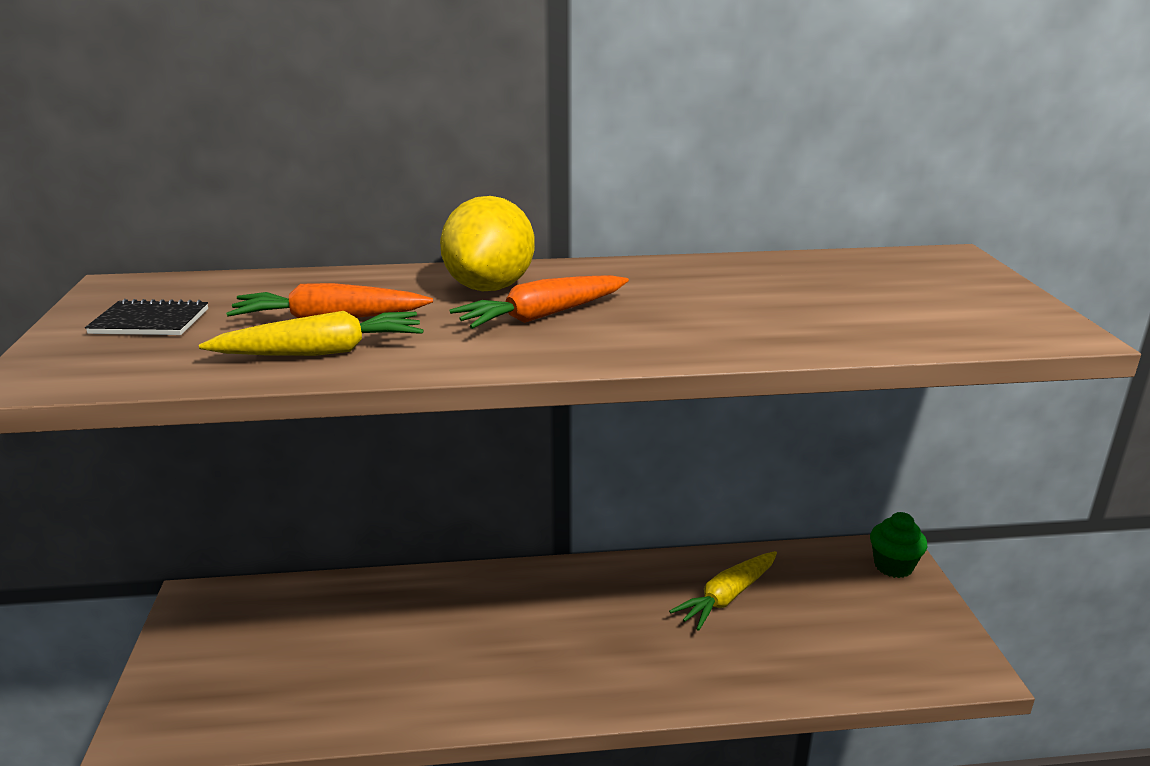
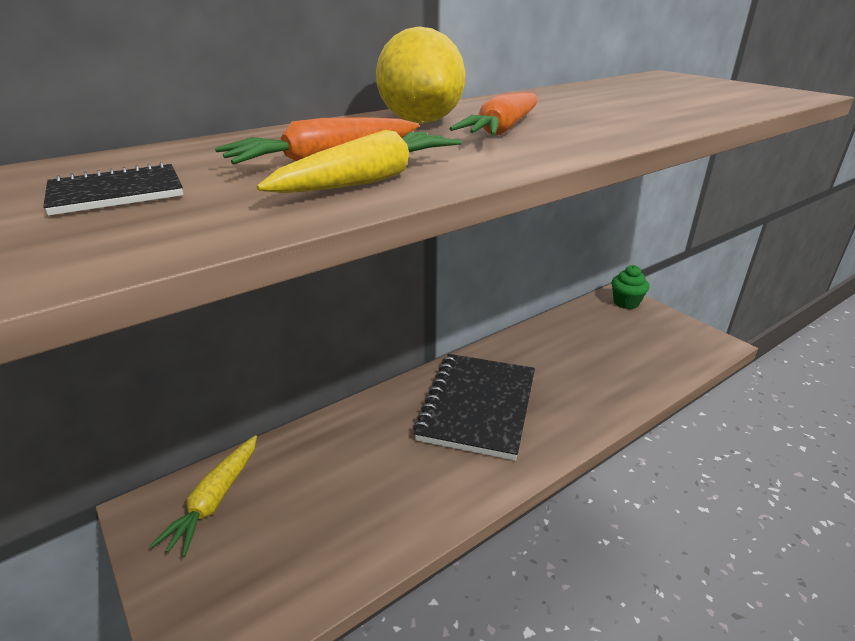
camera: 30 degrees left, 5 degrees up
yellow carrot [669,551,777,631] -> yellow carrot moved to [150,435,257,557]
none -> black notebook [413,354,535,461]

